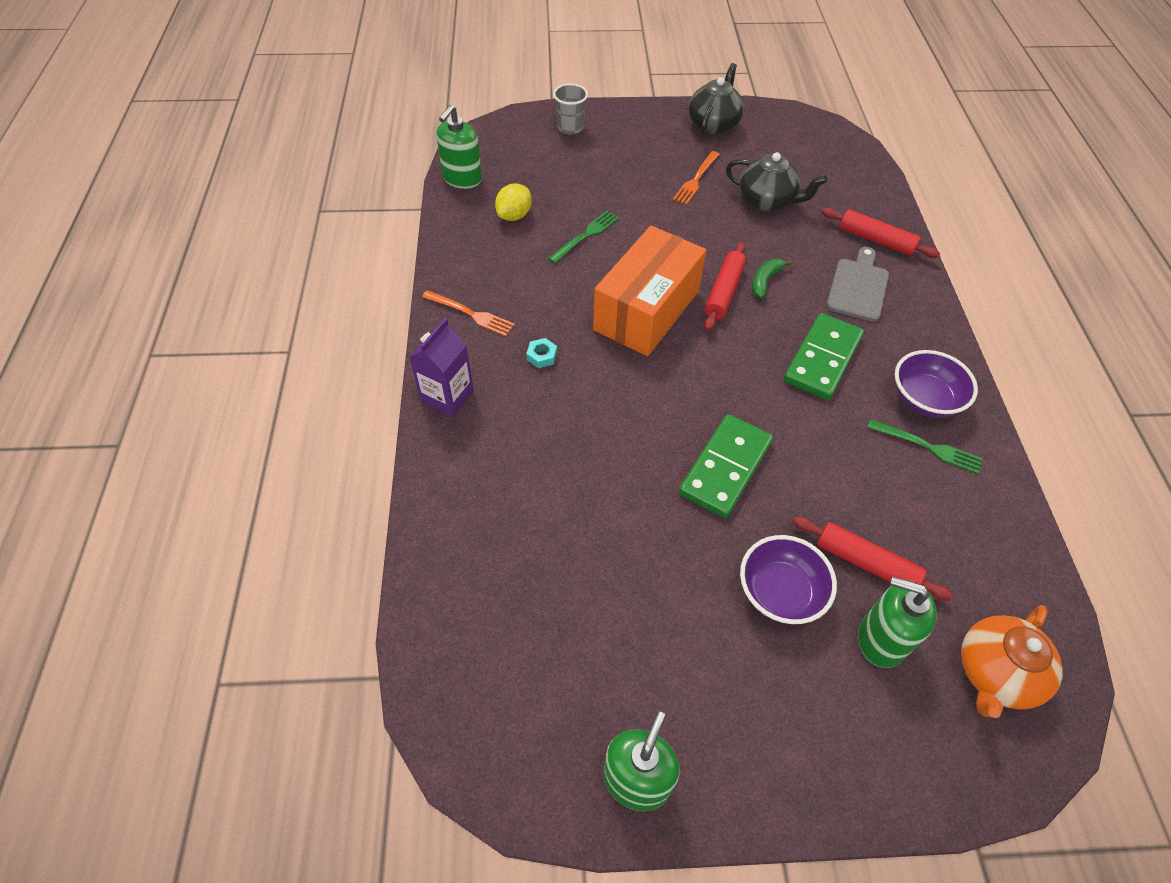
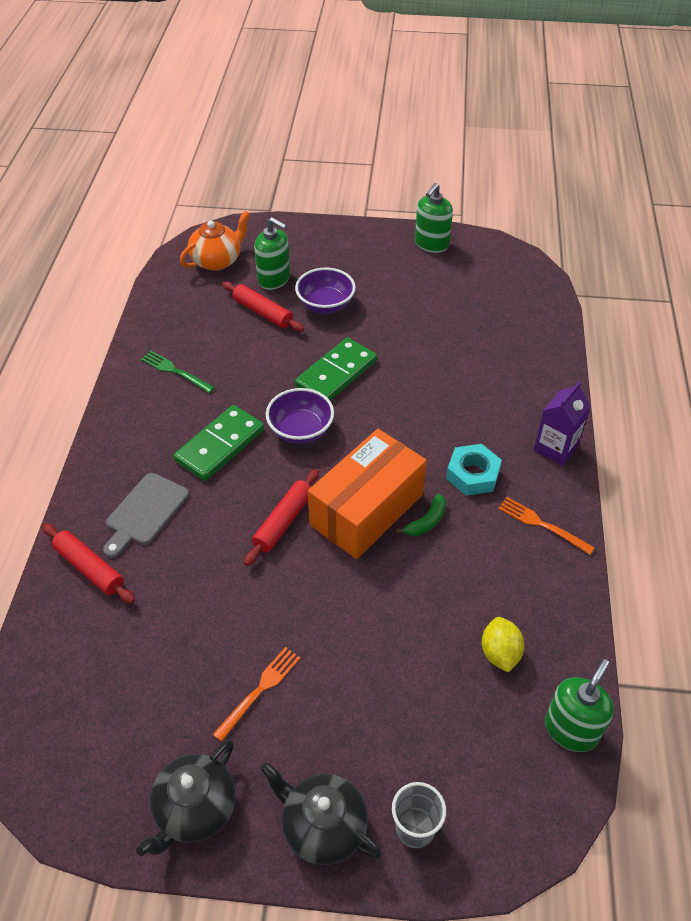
camera: 170 degrees left, 5 degrees down
yellow lemon [495,183,532,221] -> yellow lemon turned 45 degrees counterclockwise [482,617,524,673]
turquoise nut [526,338,557,368] -> turquoise nut [446,444,502,496], size x1.90
green fork [548,211,619,263] -> none
black teapot [726,152,827,211] -> black teapot moved to [261,762,382,865]
green banana [752,259,793,298] -> green banana moved to [396,494,446,536]
purple bowl [895,350,978,418] -> purple bowl moved to [266,388,334,444]

